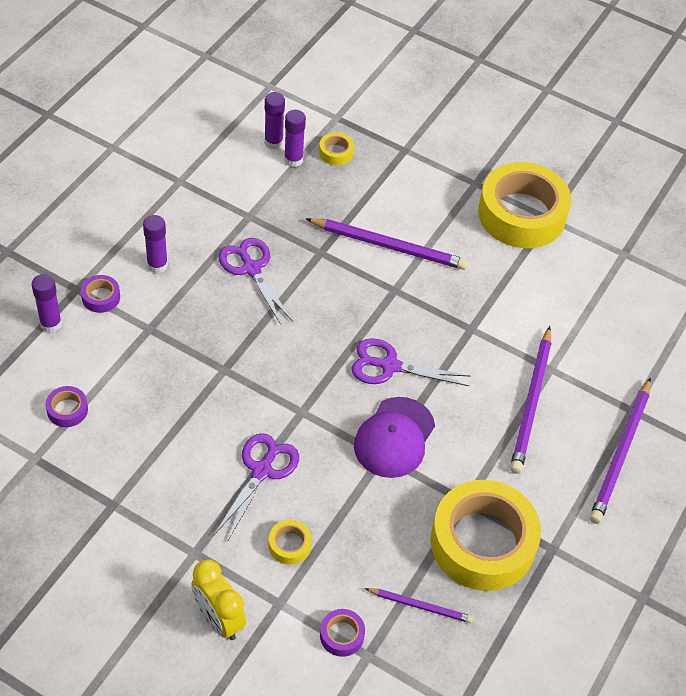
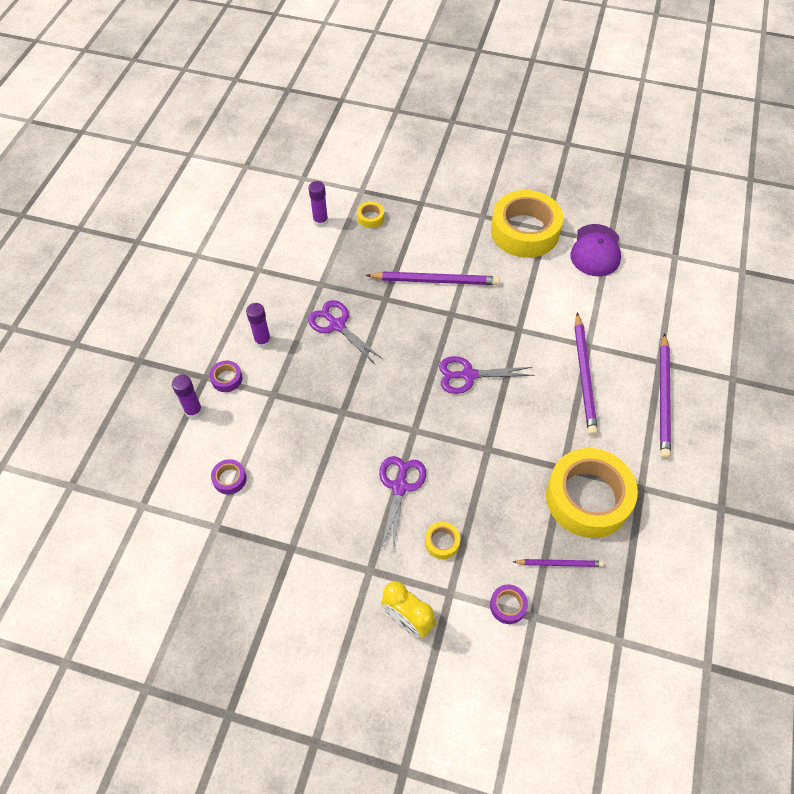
camera: 10 degrees left, 5 degrees up
purple glue stick [284,110,306,167] -> none
purple cap [354,397,435,478] -> purple cap moved to [570,224,621,276]

